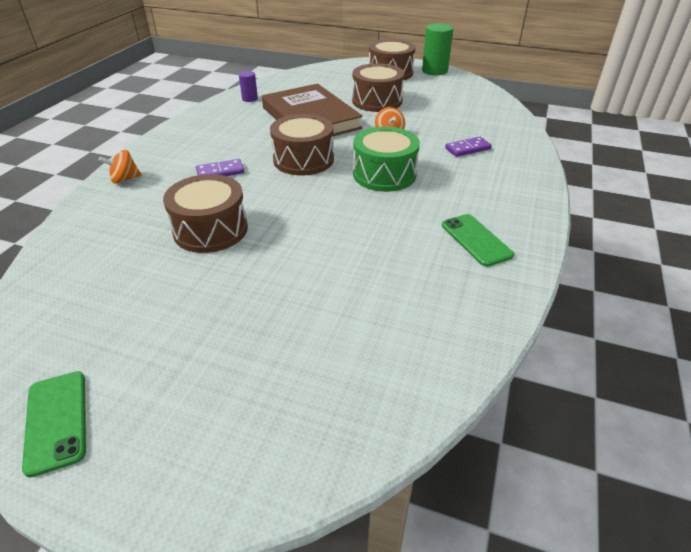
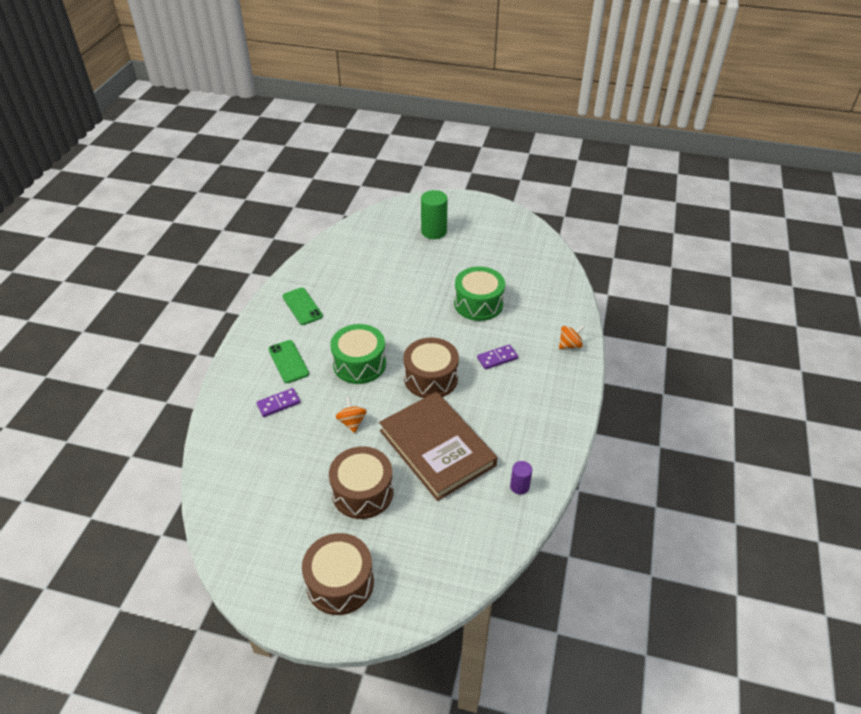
camera: 175 degrees right, 5 degrees up
green phone [22,371,86,477] -> green phone moved to [268,340,309,383]
brown drum [163,174,248,253] -> green drum [454,266,505,321]
green cylinder [422,23,453,75] -> green cylinder moved to [421,190,448,239]

